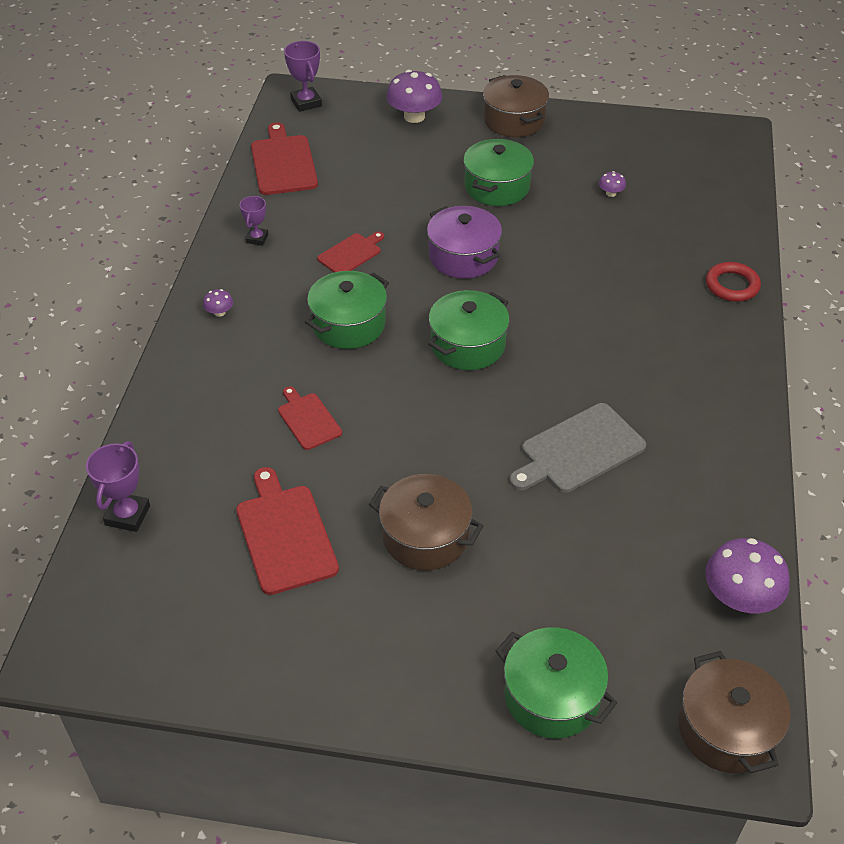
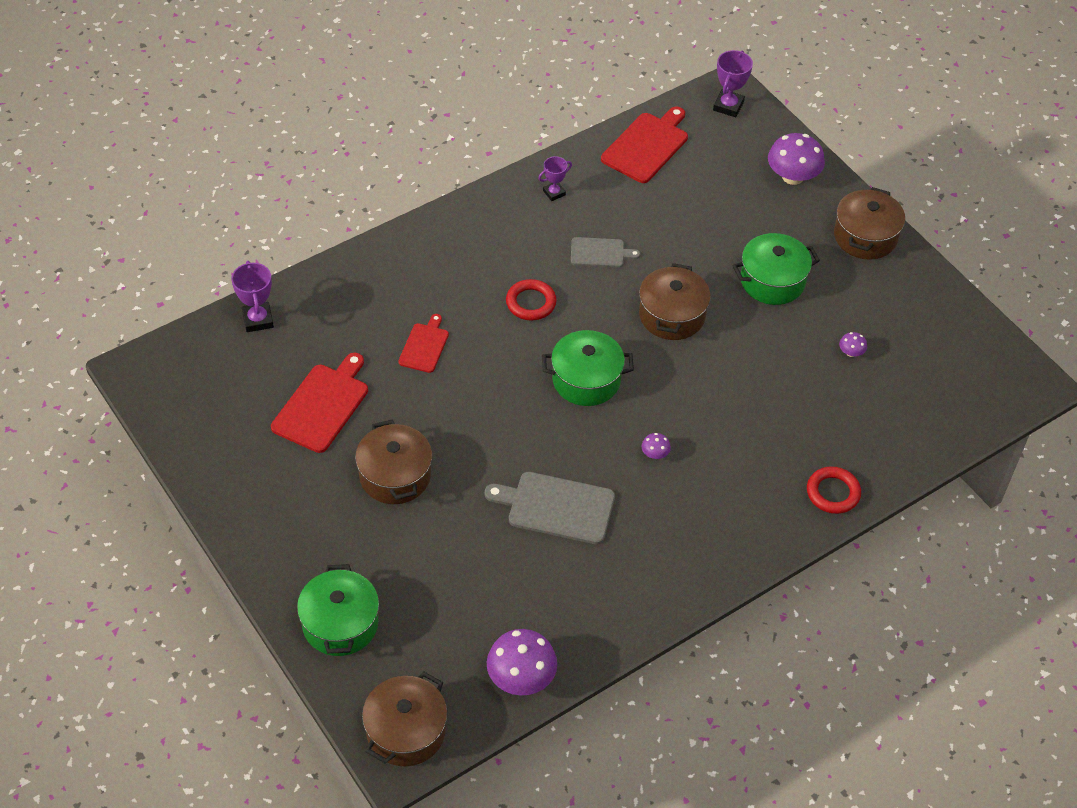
camera: 45 degrees right, 5 degrees up
purple trophy [86,441,150,532] -> purple trophy turned 75 degrees counterclockwise [231,261,274,332]
purple mushroom [203,289,233,317] -> purple mushroom moved to [641,433,671,459]
green pot [305,271,389,349] -> red ring [506,279,557,320]
red cutting board [317,232,384,273] -> grey cutting board [571,237,641,267]
purple pot [427,206,502,279] -> brown pot [639,263,711,340]

